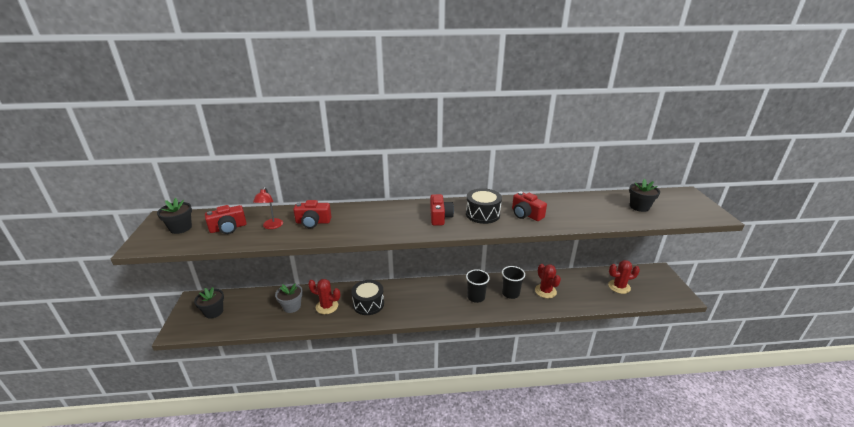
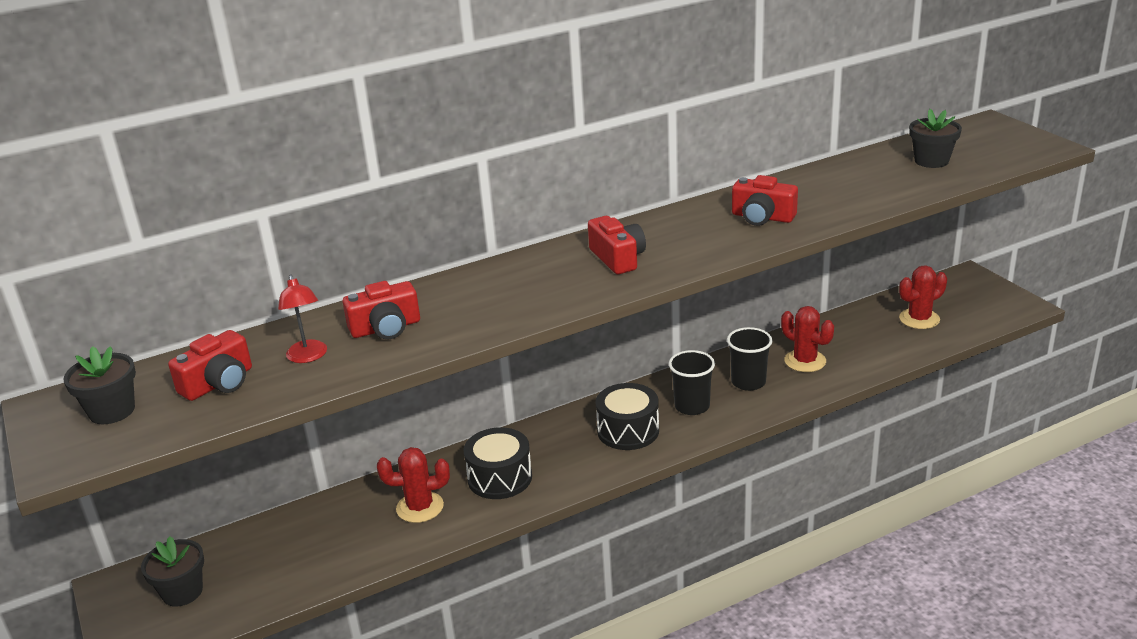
camera: 20 degrees left, 0 degrees up
grey flower pot [275,283,303,313] -> none
black drum [466,188,502,224] -> black drum moved to [596,383,659,450]

